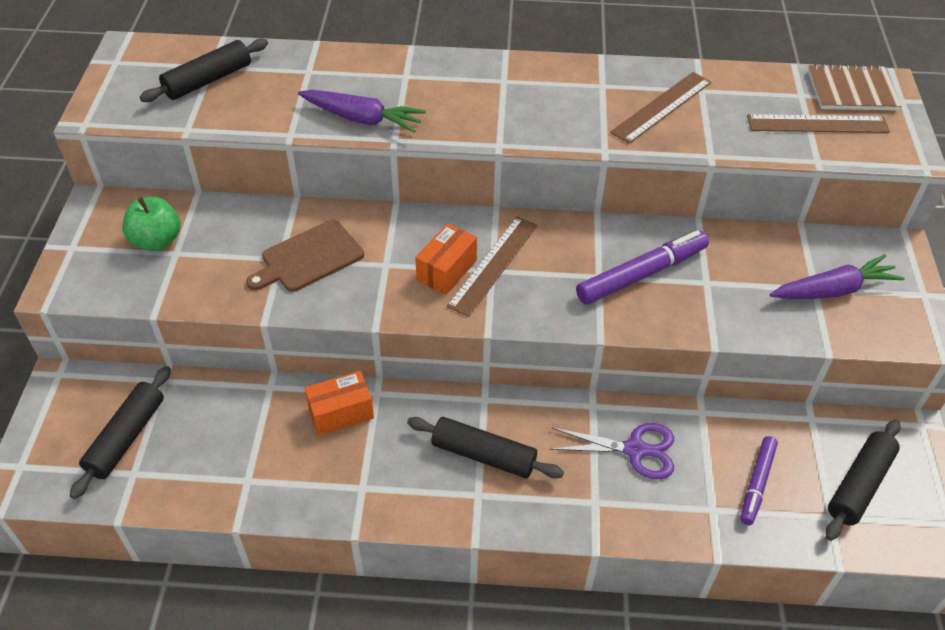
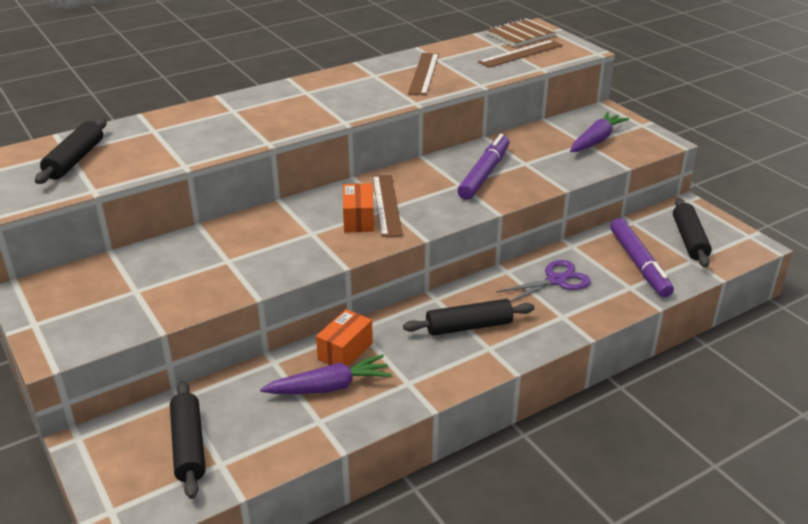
camera: 35 degrees left, 15 degrees down
green apple [122,197,181,251] -> none
brown cutting board [246,220,364,292] -> none
purple carrot [298,90,426,133] -> purple carrot moved to [260,354,392,394]
purple marker [740,436,778,525] -> purple marker [610,218,674,297], size x1.60

